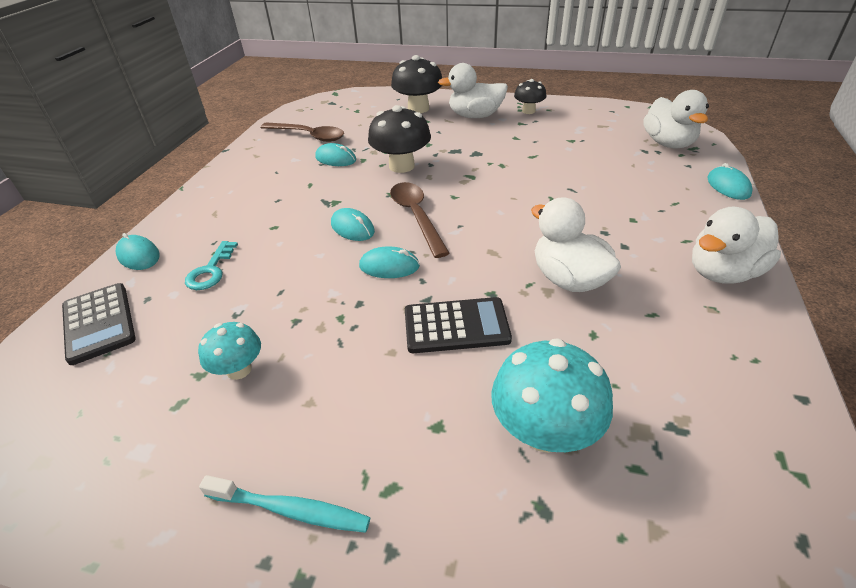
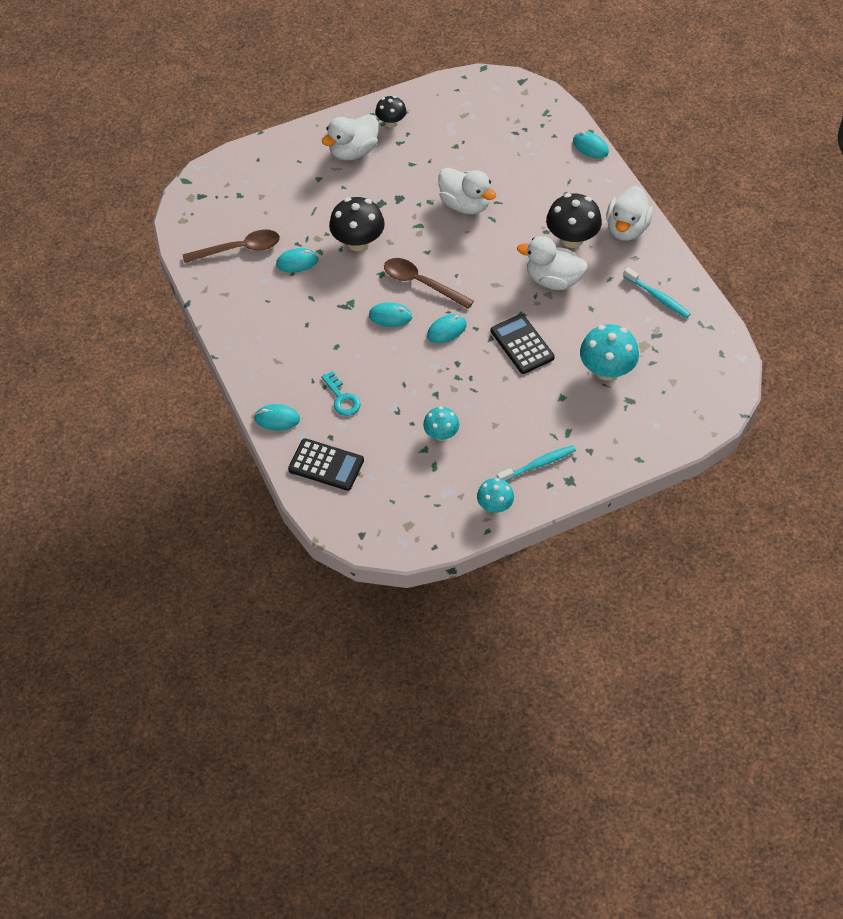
camera: 40 degrees left, 15 degrees up
black mushroom [391,55,442,113] -> black mushroom moved to [546,193,602,248]
black calculator [405,297,512,353] -> black calculator turned 75 degrees counterclockwise [491,314,555,374]
white duck [643,90,709,148] -> white duck moved to [439,168,496,215]
none -> turquoise mushroom [477,478,514,513]
none -> turquoise toothbrush [623,267,691,318]

